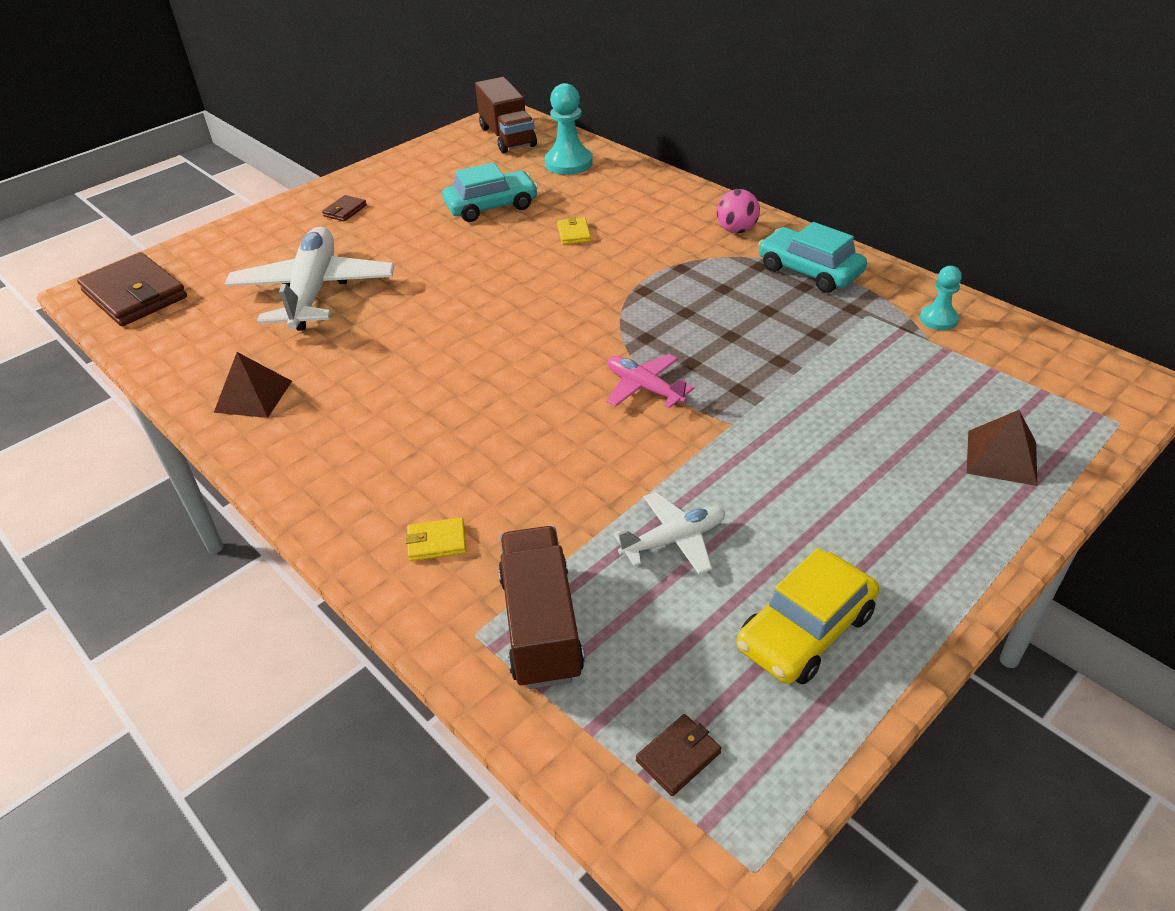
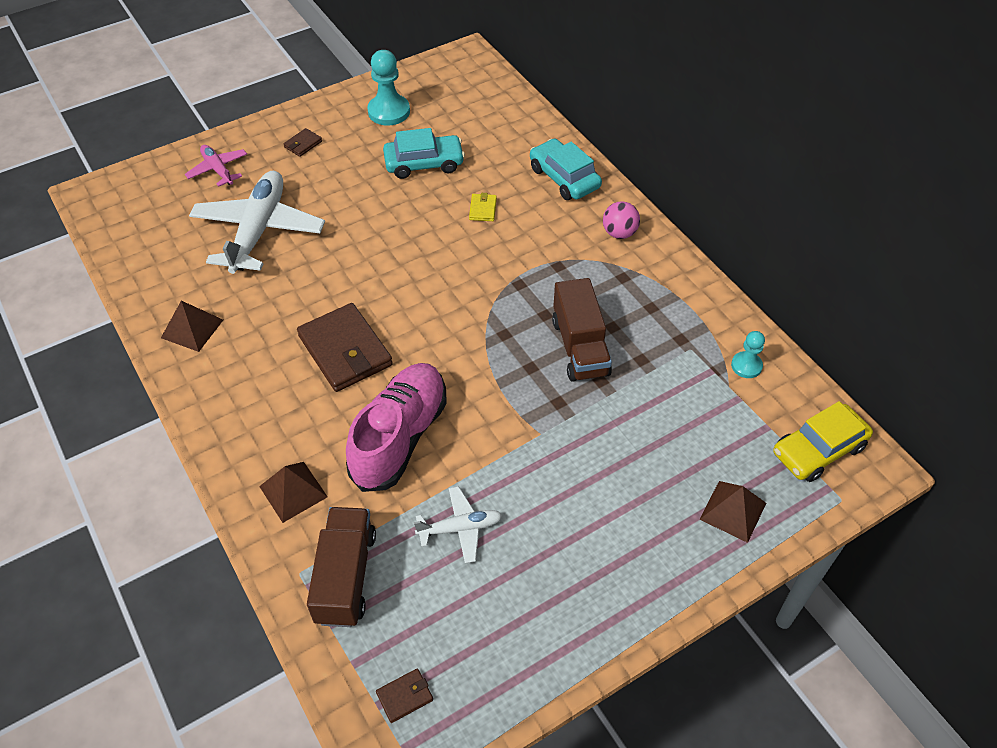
camera: 10 degrees right, 10 degrees up
brown wallet [77,252,187,326] -> brown wallet moved to [297,303,393,392]
yellow wallet [405,517,466,561] -> brown pyramid [259,462,328,523]
brown truck [475,77,537,154] -> brown truck moved to [552,278,612,382]
turquoise pawn [545,83,593,175] -> turquoise pawn moved to [367,50,410,125]
pink plane [606,354,694,408] -> pink plane moved to [185,145,247,187]
yellow car [736,548,879,685] -> yellow car moved to [773,401,873,482]
turquoise car [758,222,867,293] -> turquoise car moved to [530,139,602,200]
none -> pink shoe [346,363,447,492]

